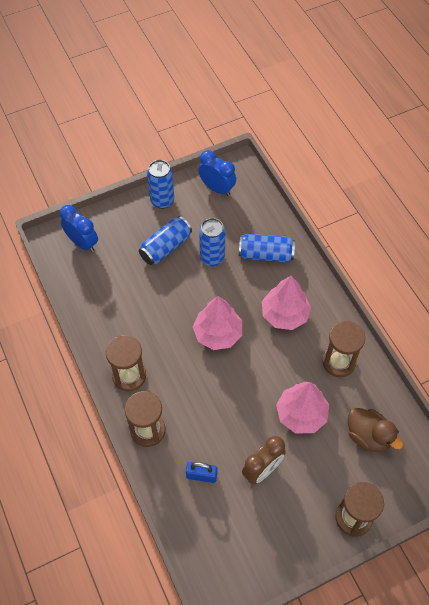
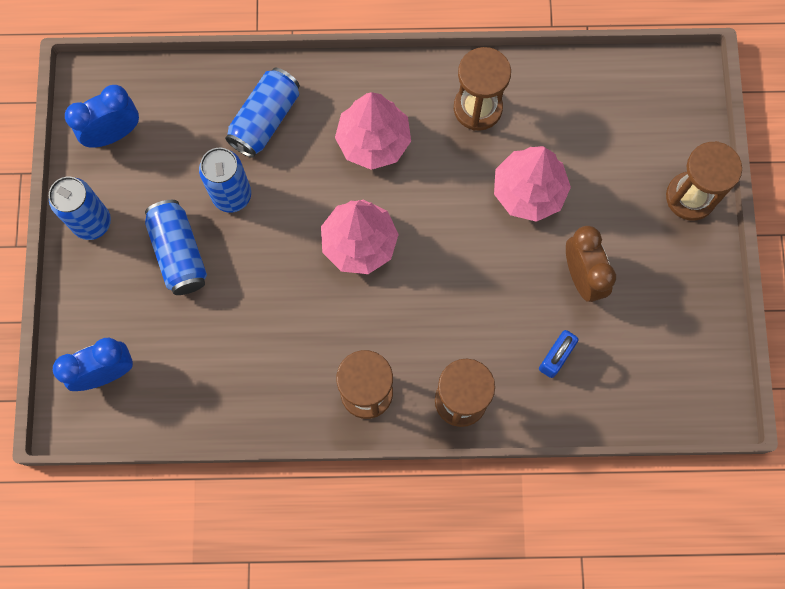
camera: 65 degrees left, 15 degrees up
brown duck [348,408,403,452] -> none

